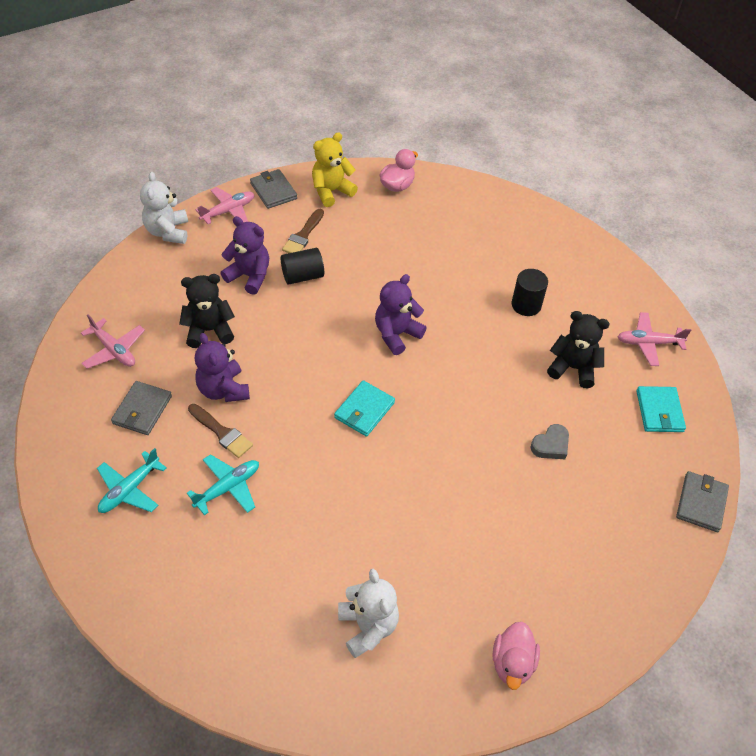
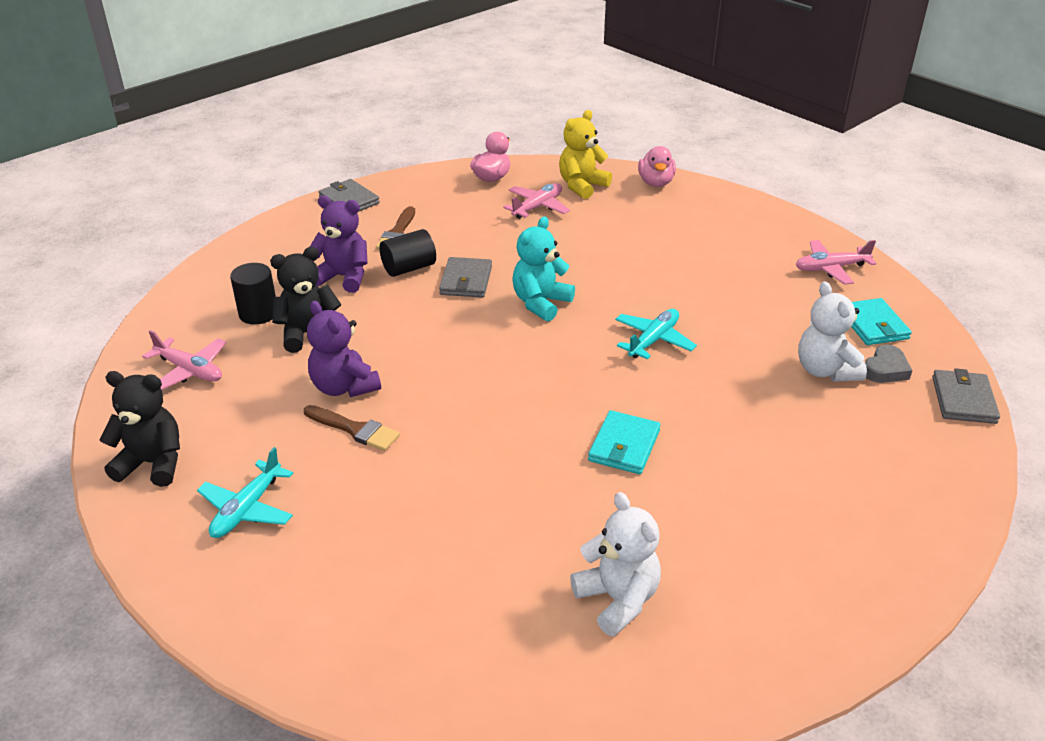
camera: 10 degrees left, 15 degrees down
grey wallet [111,381,172,435] -> grey wallet moved to [439,257,492,298]
white teddy bear [140,172,188,244] -> white teddy bear moved to [798,281,867,382]
turquoise plane [187,454,259,515] -> turquoise plane moved to [615,309,697,359]
pink plane [195,187,254,224] -> pink plane moved to [503,183,570,219]
yellow teddy bear [312,132,358,207] -> yellow teddy bear moved to [559,110,612,199]
turquoise wallet [334,380,395,437] -> turquoise wallet moved to [588,410,661,474]
purple teddy bear [375,274,427,355] -> turquoise teddy bear [512,216,575,322]
pink duck [492,622,540,690] -> pink duck moved to [638,146,676,187]
black cylinder [512,269,548,316] -> black cylinder moved to [230,263,276,325]
grey heart [530,424,569,459] -> grey heart moved to [865,345,913,383]
black teddy bear [547,311,610,388] -> black teddy bear moved to [99,371,180,487]

